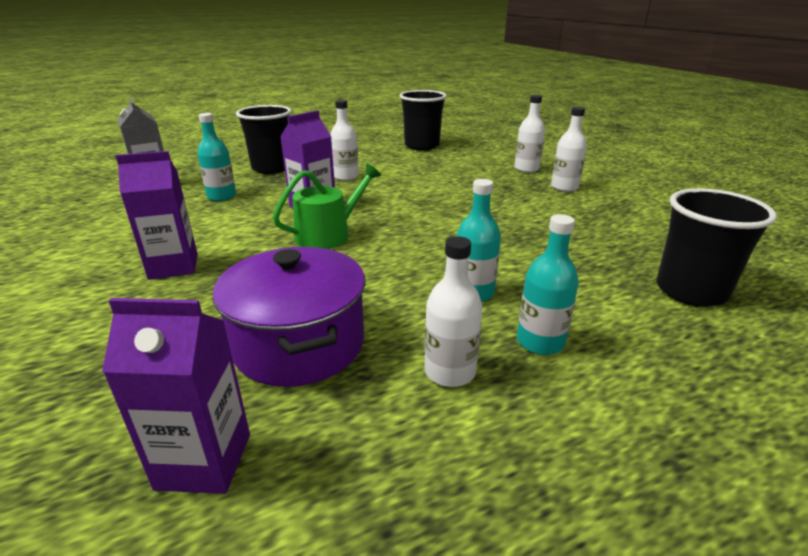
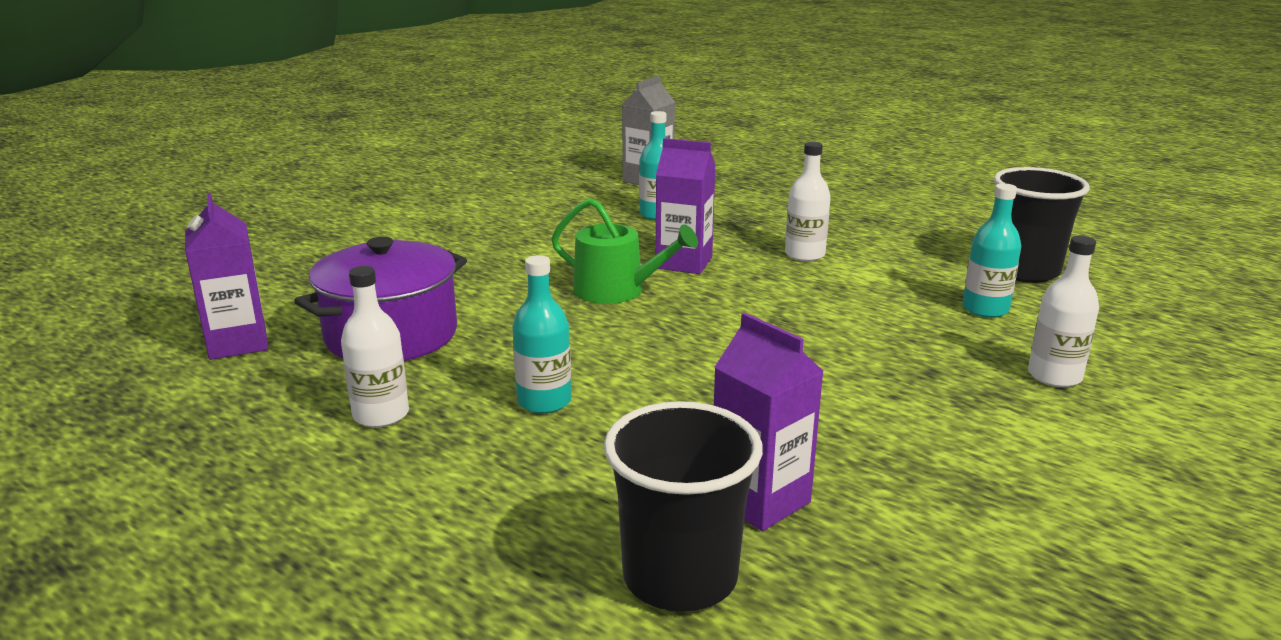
camera: 65 degrees right, 5 degrees down
purple carton [116,151,198,280] -> purple carton moved to [714,313,823,531]
black cup [236,105,292,174] -> none
turquoise bottle [517,214,579,355] -> turquoise bottle moved to [962,183,1021,318]
white bottle [551,107,587,192] -> none

